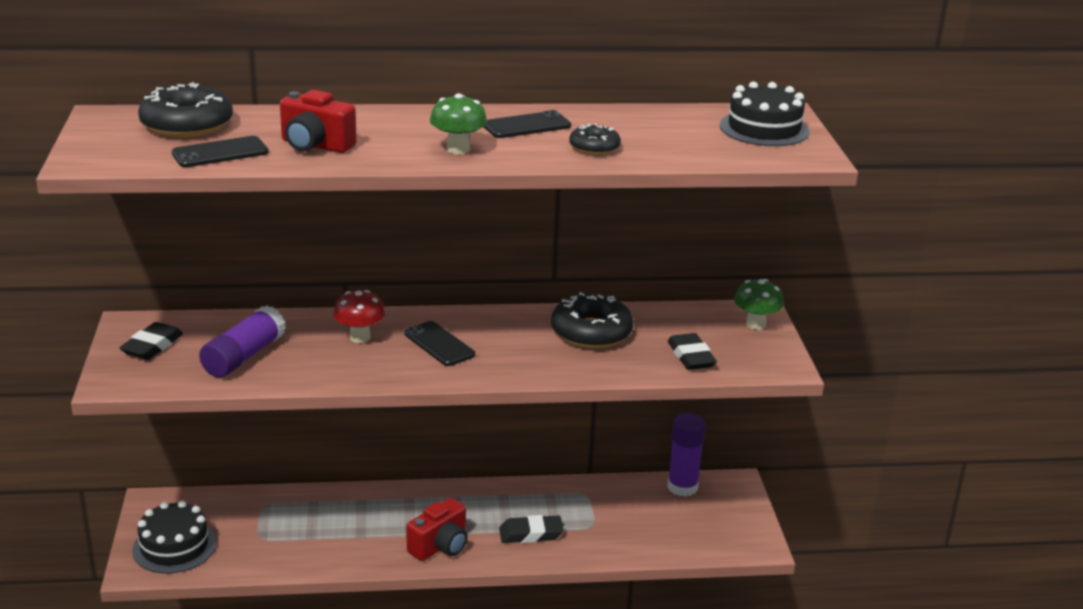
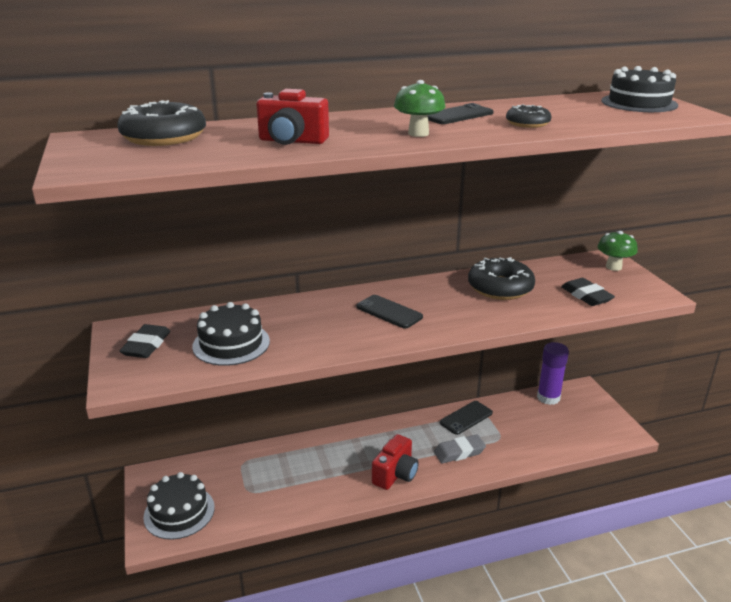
camera: 10 degrees left, 0 degrees up
black phone [172,136,269,167] -> black phone moved to [440,401,493,435]
purple glue stick [199,306,286,378] -> black cake [192,302,270,366]
red mushroom [333,290,385,343] -> none
black eraser [499,515,564,543] -> grey eraser [434,435,486,463]

